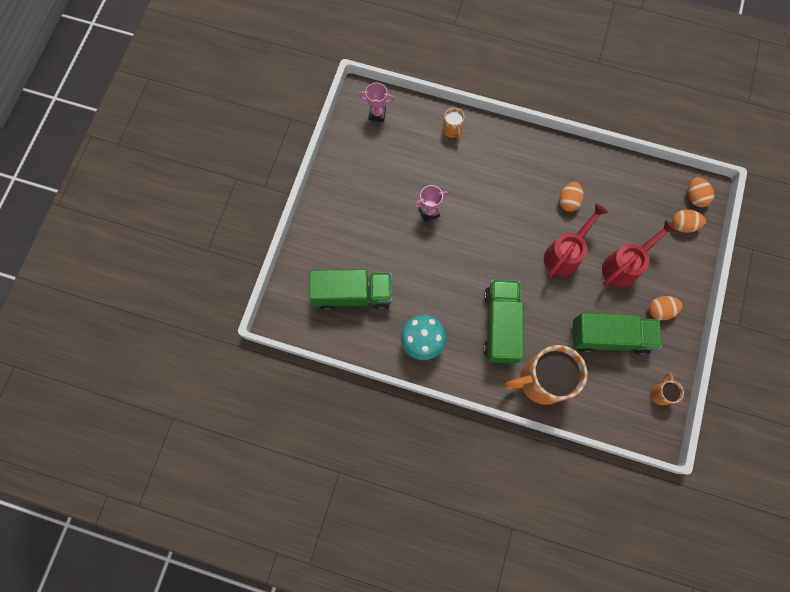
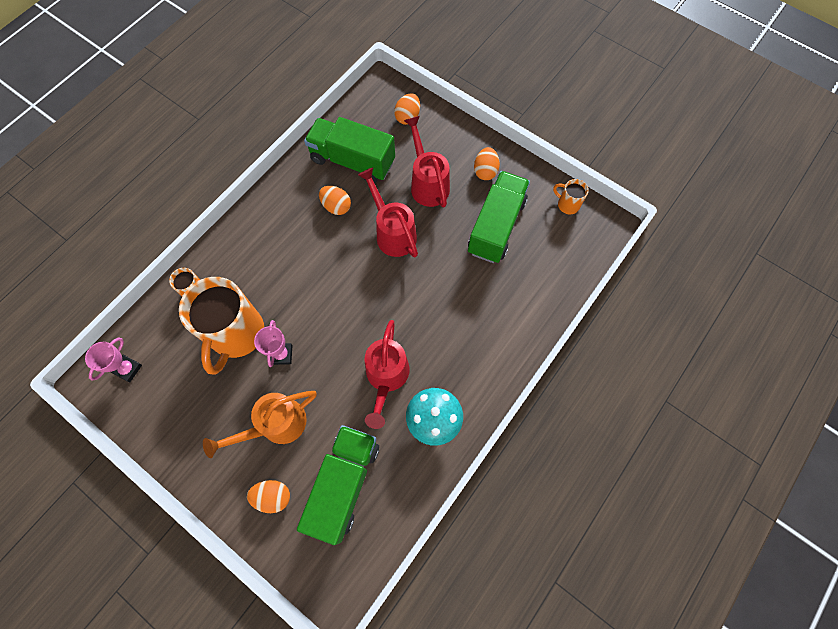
camera: 70 degrees left, 5 degrees down
green truck [484,280,524,364] -> green truck moved to [304,117,395,183]
orange mug [505,345,588,405] -> orange mug moved to [179,277,264,375]
orange egg [688,177,714,207] -> orange egg moved to [247,480,290,513]
none -> orange watering can [203,391,317,458]
none -> red watering can [365,320,410,429]

